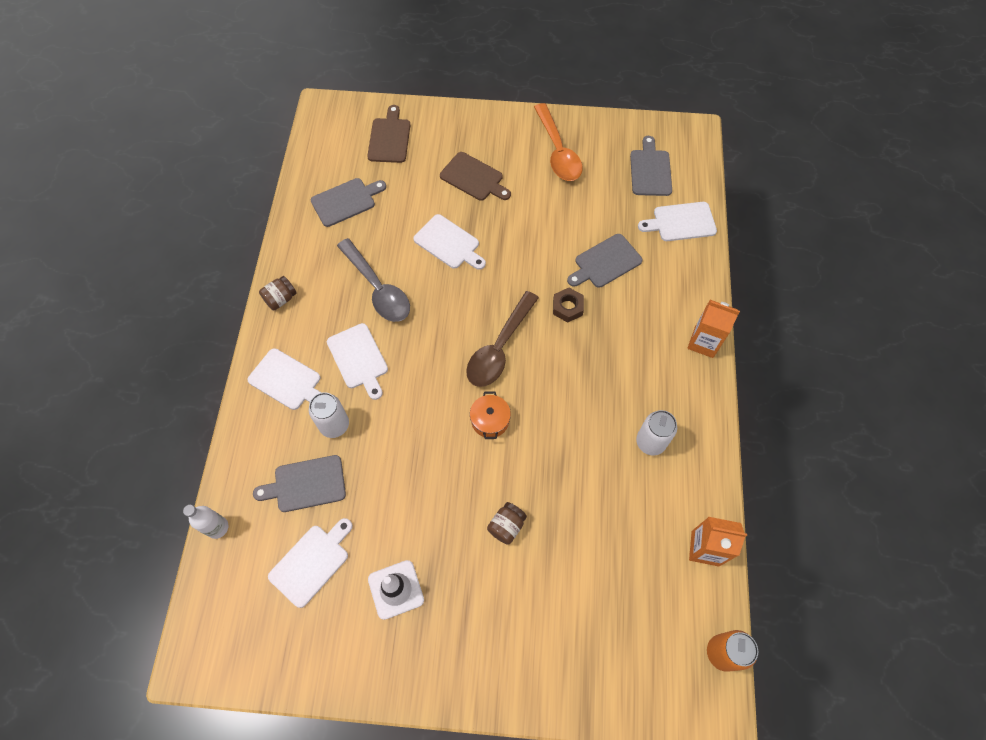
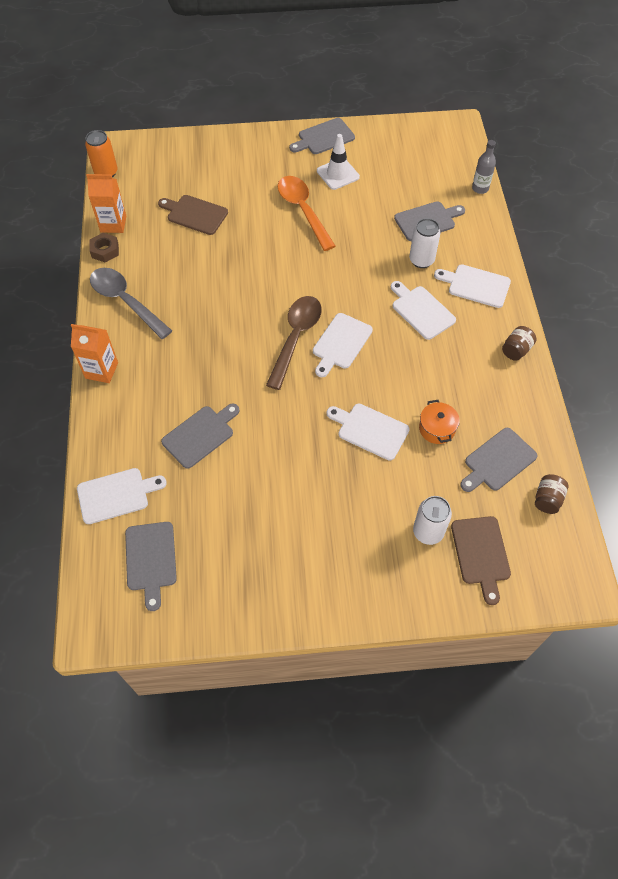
camera: 170 degrees right, 5 degrees down
white bottle [183,505,229,539] -> grey bottle [472,140,496,194]
white cutting board [268,518,353,608] -> white cutting board moved to [313,313,373,377]
grey spoon [337,238,410,322] -> grey spoon moved to [90,268,172,339]
brown cutting board [440,152,511,201] -> brown cutting board moved to [158,195,228,235]
orange pot [470,391,511,439] -> orange pot moved to [419,400,460,444]
brown jar [487,502,527,545] -> brown jar moved to [535,474,568,514]
orange spoon [534,103,582,181] -> orange spoon moved to [278,176,336,251]
brown nut [553,288,584,323] -> brown nut moved to [89,233,119,262]
white can [636,410,677,455] -> white can moved to [413,496,452,545]
none -> grey cutting board [289,118,355,154]

